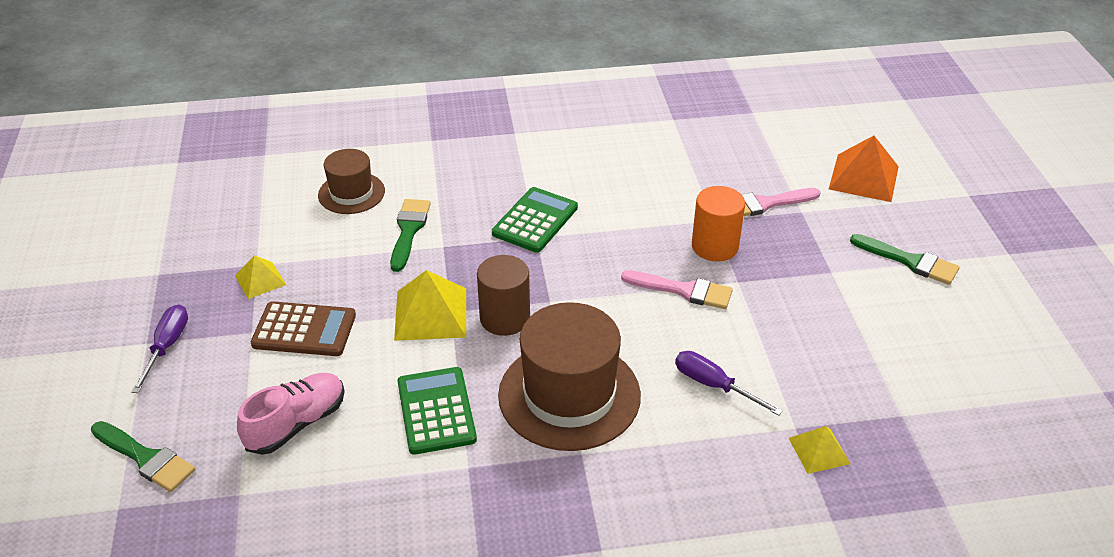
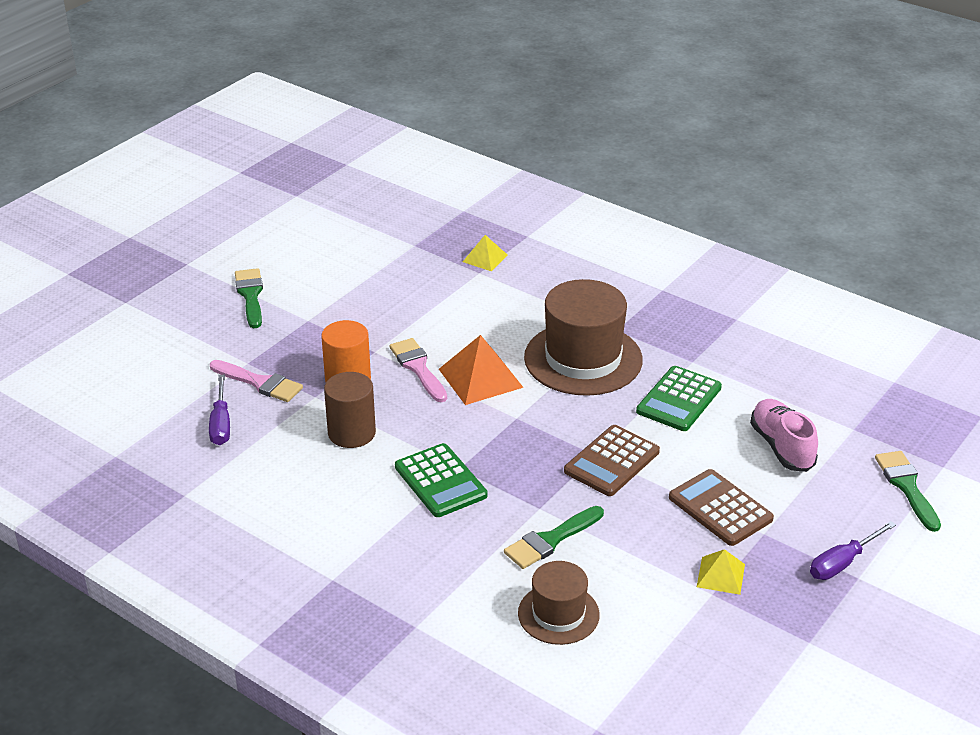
camera: 135 degrees left, 5 degrees down
pink shoe [237,373,345,455] -> pink shoe turned 75 degrees clockwise [750,399,818,472]
yellow pyramid [394,270,466,341] -> brown calculator [564,425,660,496]
brown cylinder [477,255,530,336] -> brown cylinder moved to [324,372,376,448]
green calculator [492,187,578,253] -> green calculator turned 105 degrees counterclockwise [395,443,487,517]
purple screwdriver [675,351,783,416] -> purple screwdriver moved to [209,374,230,445]
orange pyramid [829,136,899,202] -> orange pyramid moved to [439,335,524,405]

